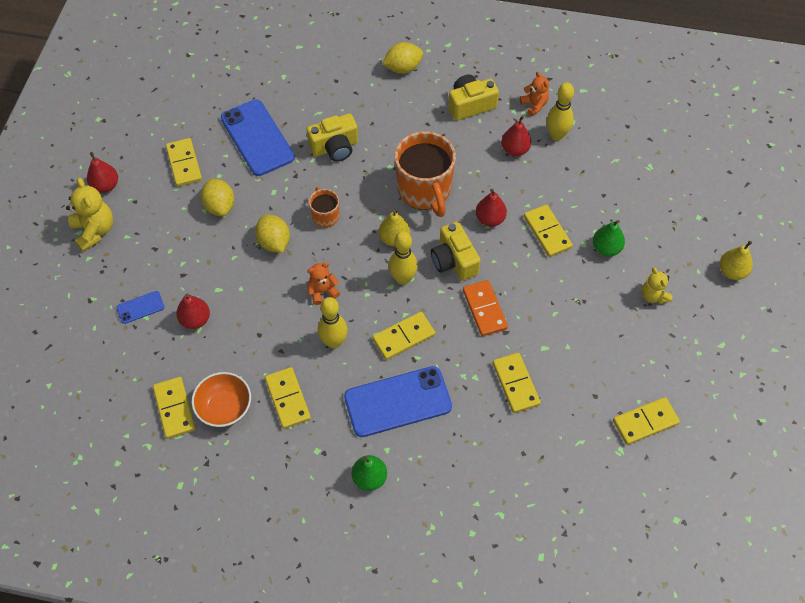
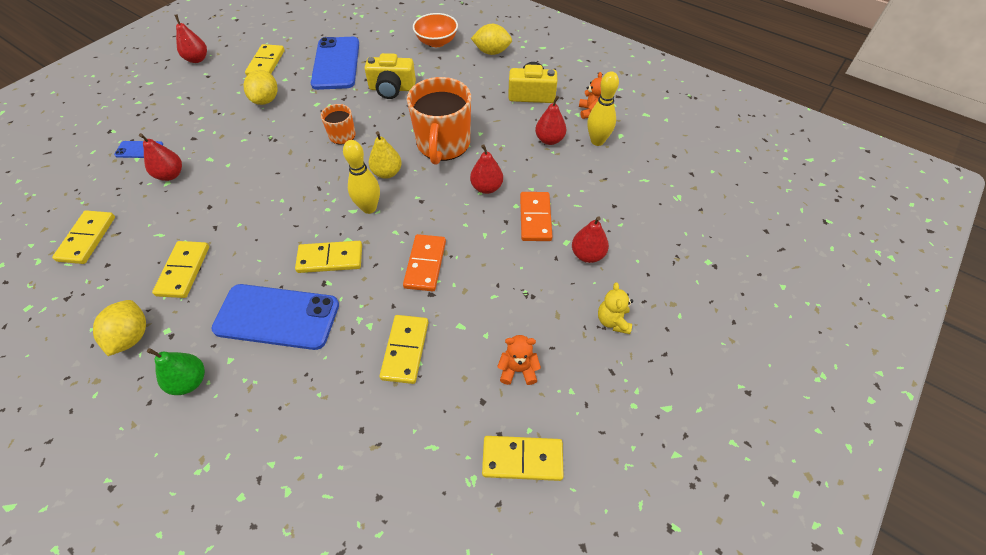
camera: 25 degrees right, 5 degrees down
yellow teddy bear [66,178,113,251] -> none
orange bowl [192,372,251,427] -> orange bowl moved to [413,13,458,47]
yellow lemon [255,215,290,253] -> yellow lemon moved to [93,300,146,356]
orange teddy bear [307,262,340,305] -> orange teddy bear moved to [497,335,541,385]
yellow bowling pin [318,297,348,349] -> none
yellow camera [431,221,481,281] -> none
yellow domino [524,204,573,257] -> orange domino [520,192,552,241]
green pear [593,220,625,256] -> red pear [572,216,609,263]
yellow pear [719,241,753,280] -> none

